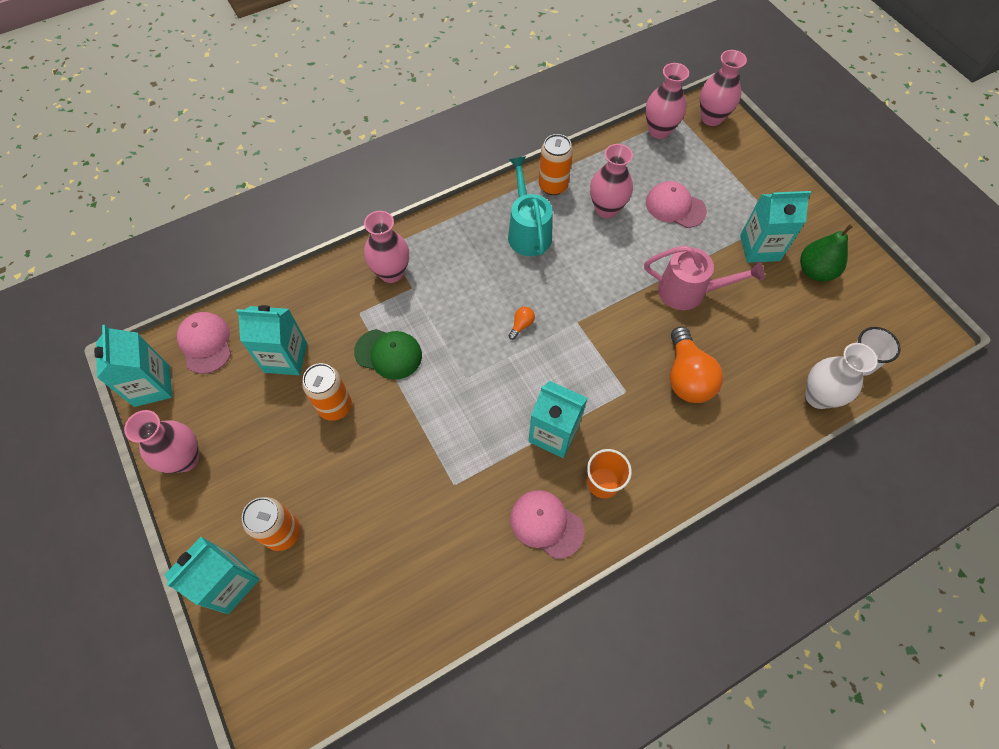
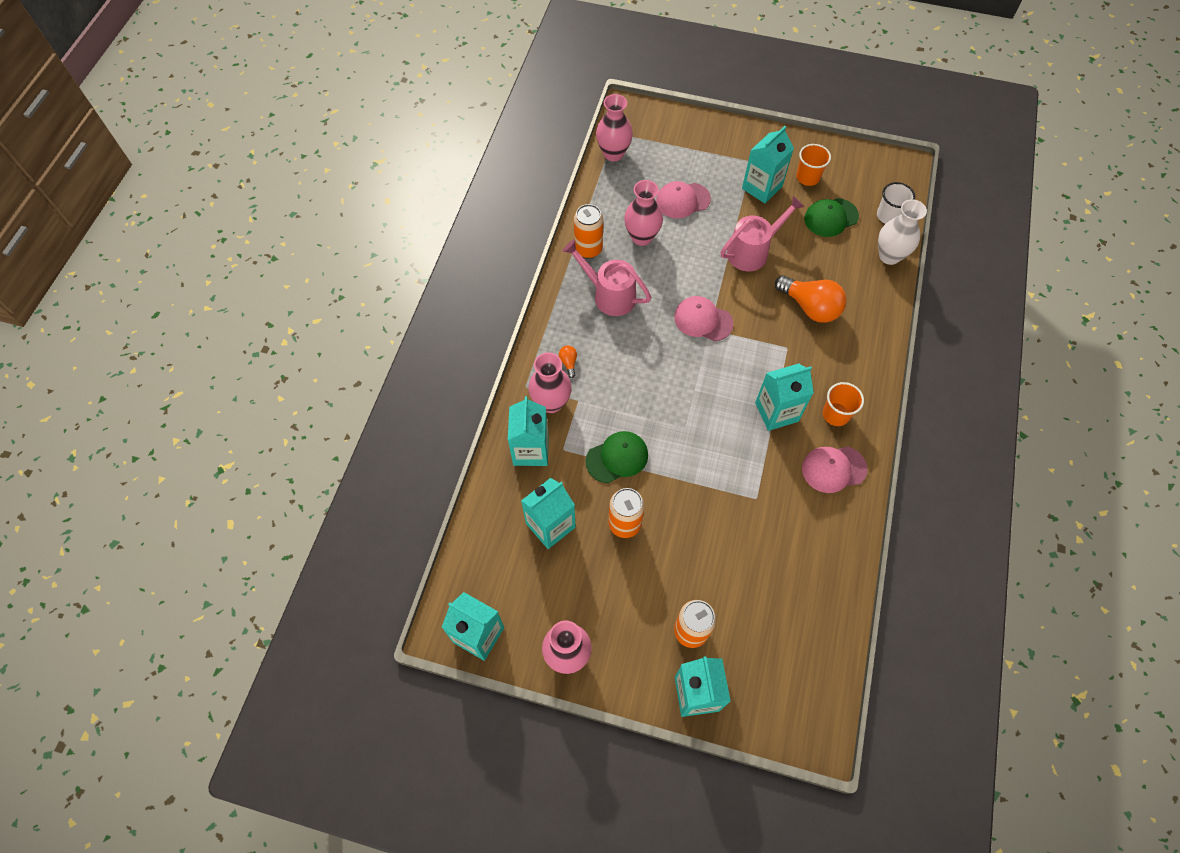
camera: 45 degrees left, 0 degrees up
pink cap [177,312,231,374] -> pink cap moved to [674,296,733,341]
turquoise watering can [508,156,553,256] -> pink watering can [563,240,651,316]
orange light bulb [509,307,535,340] -> orange light bulb moved to [559,345,577,378]
pink vase [700,50,747,126] -> none
green pear [800,224,853,282] -> orange cup [796,144,831,186]
none -> turquoise carton [508,396,549,466]
none -> green cap [804,198,859,237]

